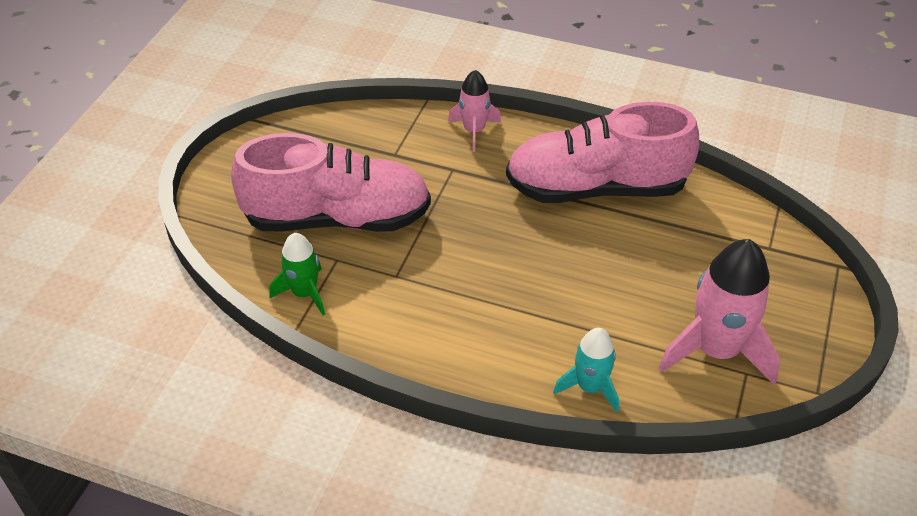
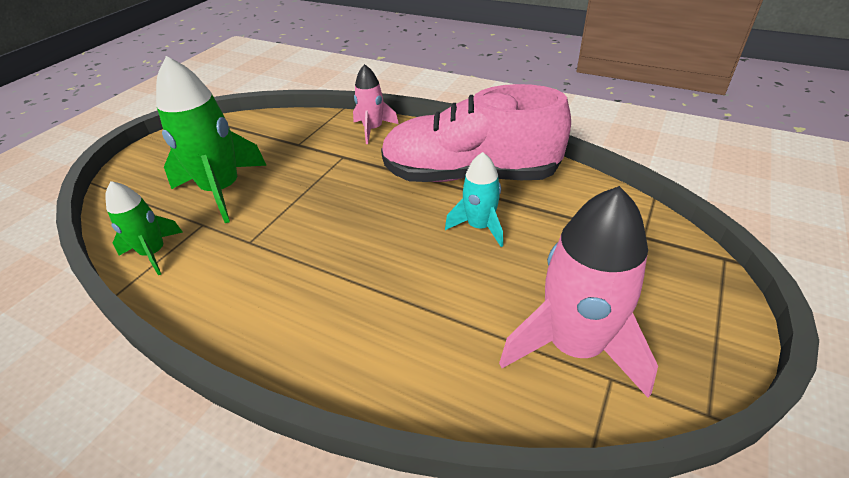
camera: 10 degrees right, 5 degrees down
pink shoe [231,133,431,232] -> green rocket [156,56,267,223]
turquoise rocket [553,328,619,413] -> turquoise rocket moved to [445,152,503,247]

